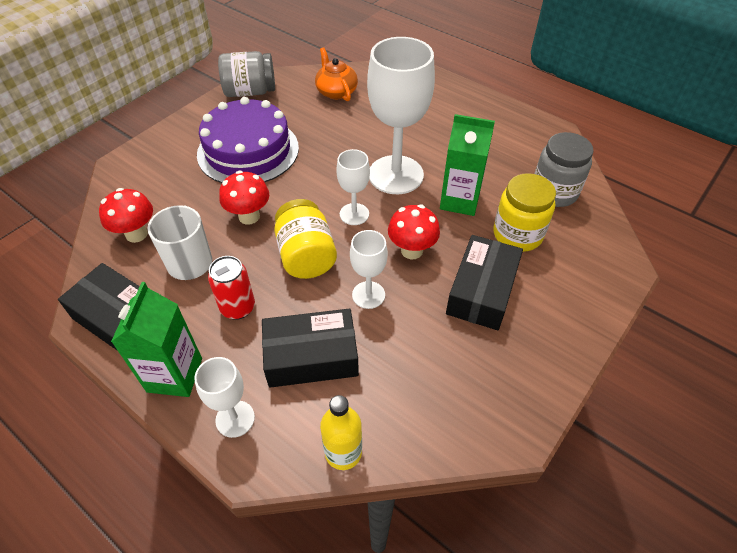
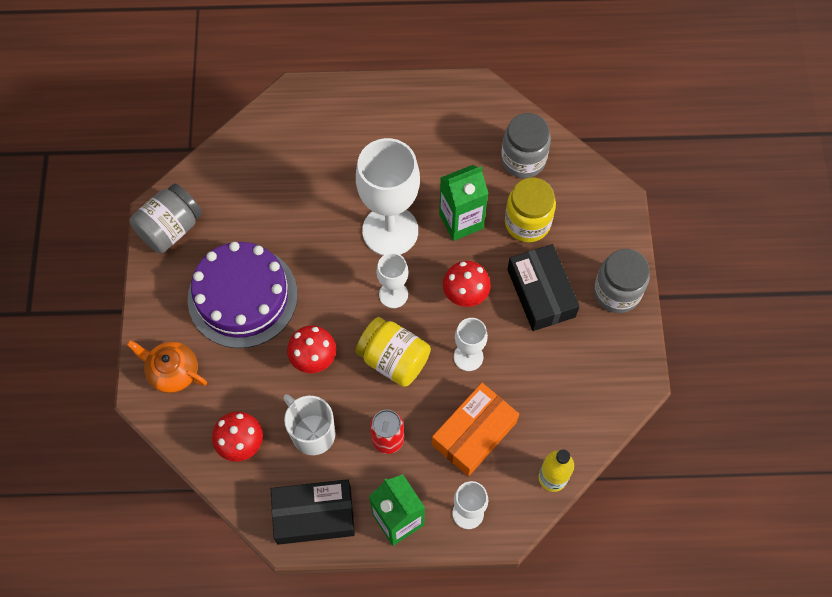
camera: 40 degrees left, 15 degrees up
black box [262,309,359,388] -> orange box [432,383,519,476]
orange teapot [315,48,358,101] -> orange teapot moved to [126,340,207,393]
none -> grey jar [594,249,650,313]

